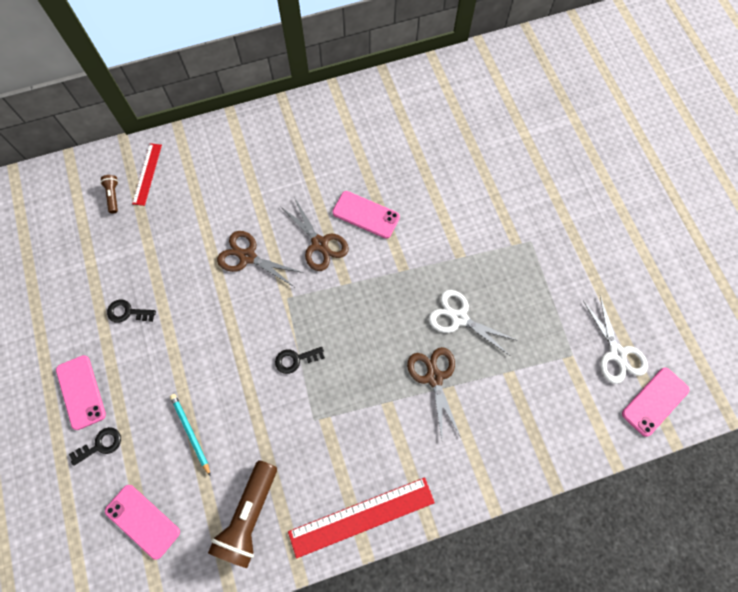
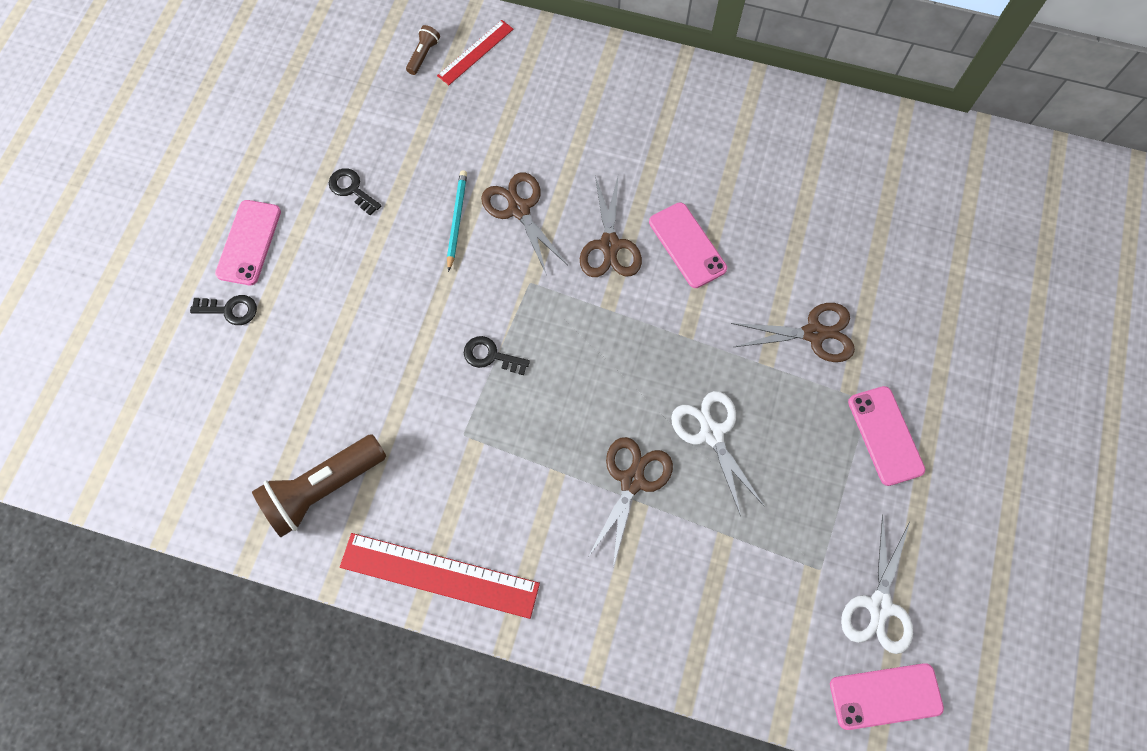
camera: 35 degrees right, 0 degrees up
pink phone [105,485,180,560] -> pink phone moved to [848,386,925,486]
turquoise pencil [170,394,210,476] -> turquoise pencil moved to [447,170,467,272]
none -> brown scissors [731,303,855,362]

